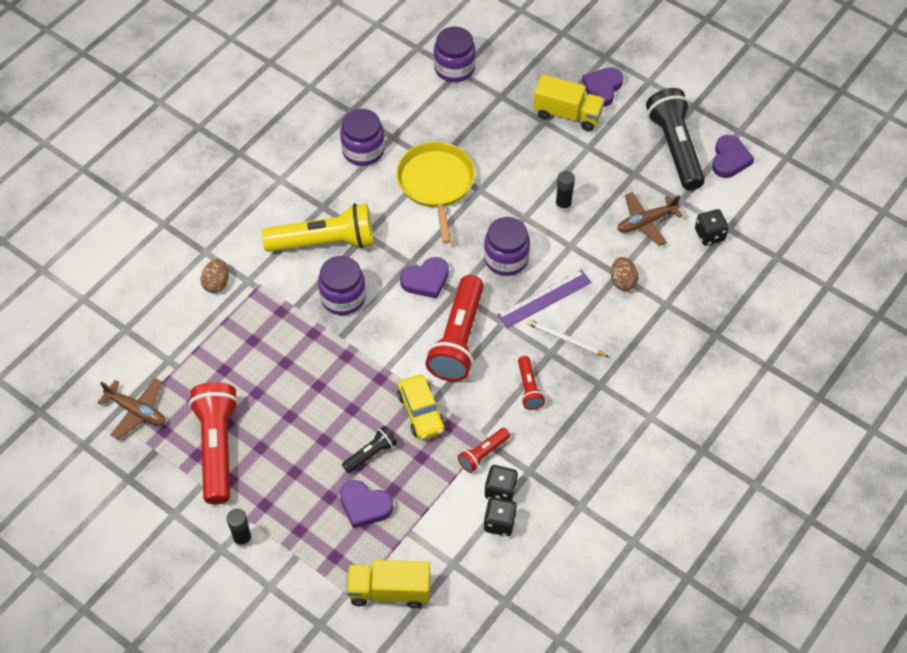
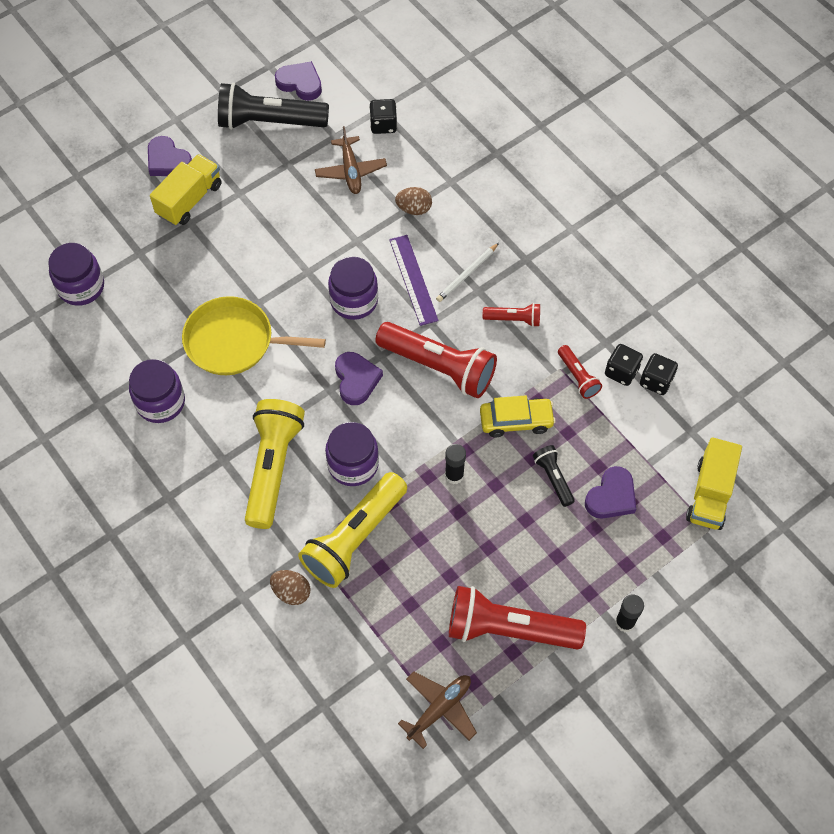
camera: 75 degrees left, 5 degrees up
black glue stick [555,171,575,212] -> black glue stick moved to [445,444,466,484]
none -> yellow flashlight [298,472,407,588]

